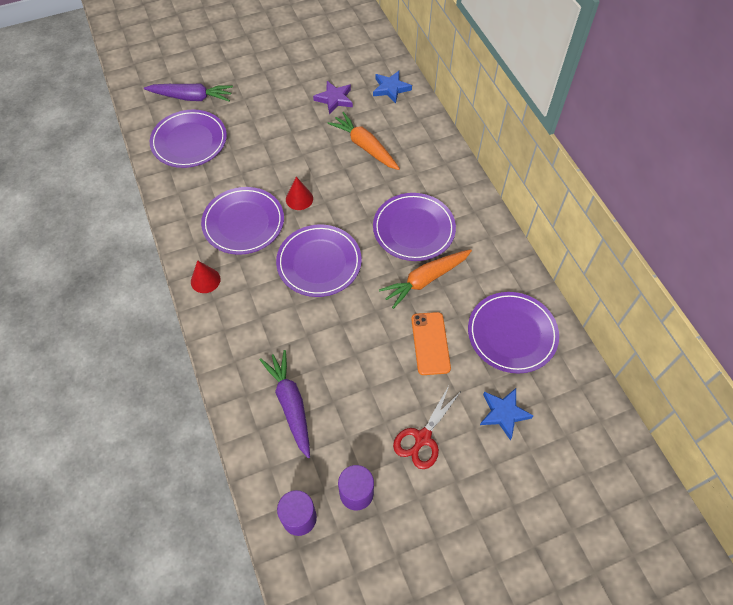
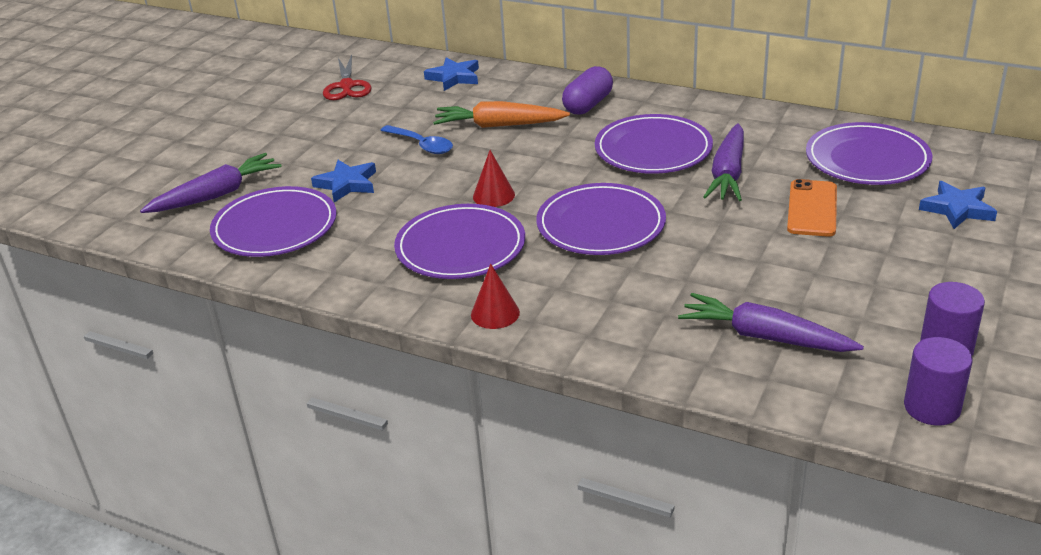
camera: 40 degrees left, 25 degrees down
purple star [313,81,353,114] -> none
orange carrot [379,249,472,309] -> purple carrot [703,123,744,201]
red scissors [393,386,461,469] -> red scissors moved to [323,55,371,100]
orange phone [411,312,451,375] -> orange phone turned 60 degrees clockwise [787,179,837,237]
none -> blue star [311,160,376,202]
none -> blue spoon [380,125,453,154]
none -> purple capsule [562,66,613,115]

